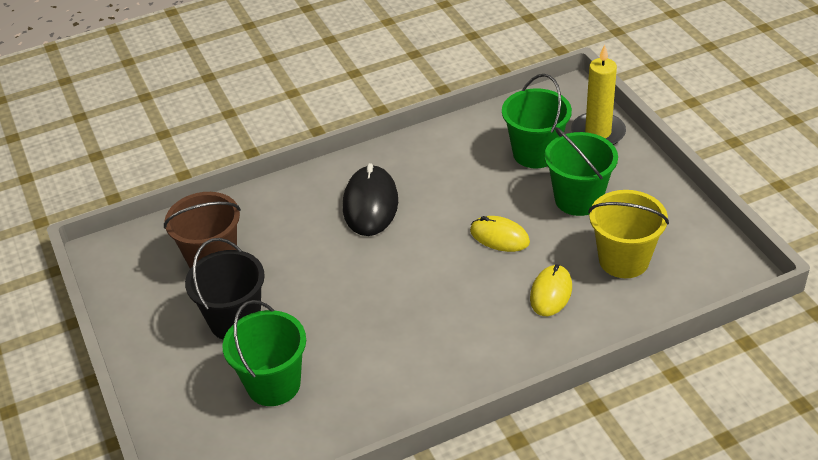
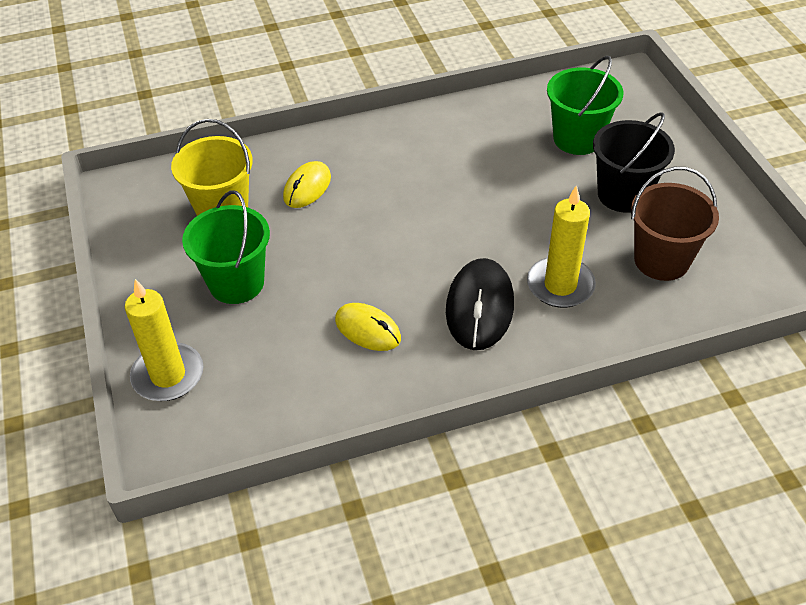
camera: 175 degrees left, 5 degrees up
yellow mouse [470,216,530,252] -> yellow mouse moved to [335,303,401,351]
green bucket [502,74,572,169] -> none
none -> yellow candle [527,186,596,308]

